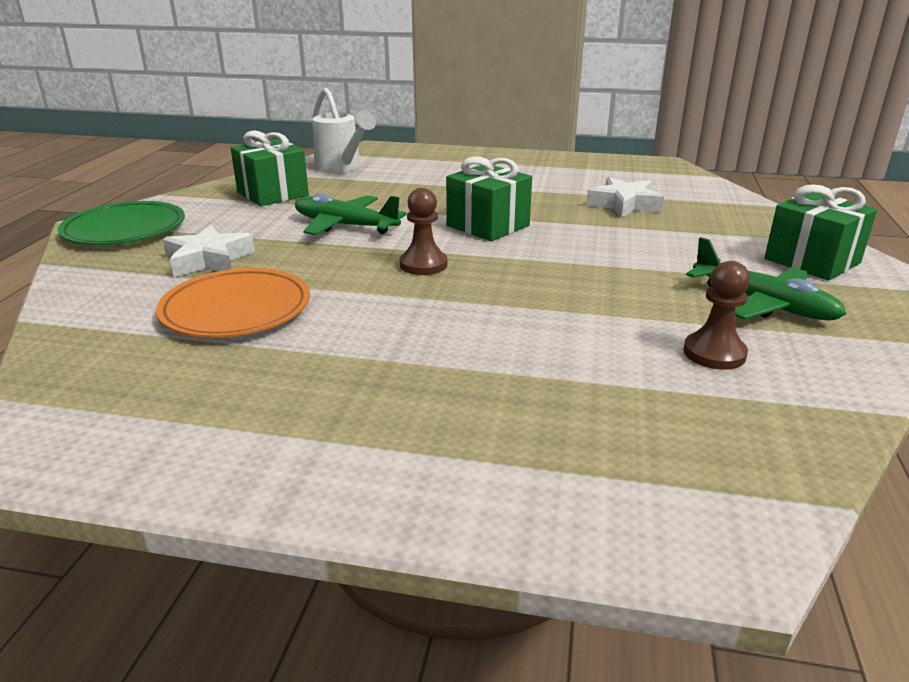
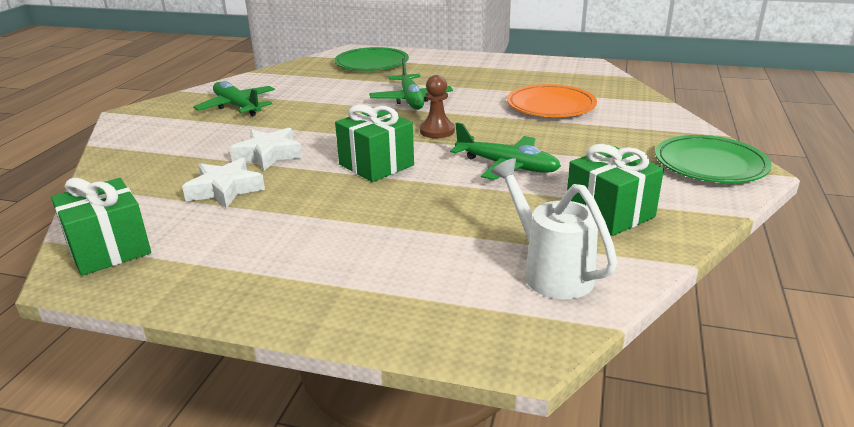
camera: 175 degrees left, 0 degrees up
white star [162,225,255,277] -> white star moved to [230,128,303,171]
brown pawn [683,261,750,370] -> none
green gift [764,184,877,281] -> green gift moved to [51,178,151,276]
none -> green plate [334,47,409,71]
none -> green plane [369,58,453,110]

